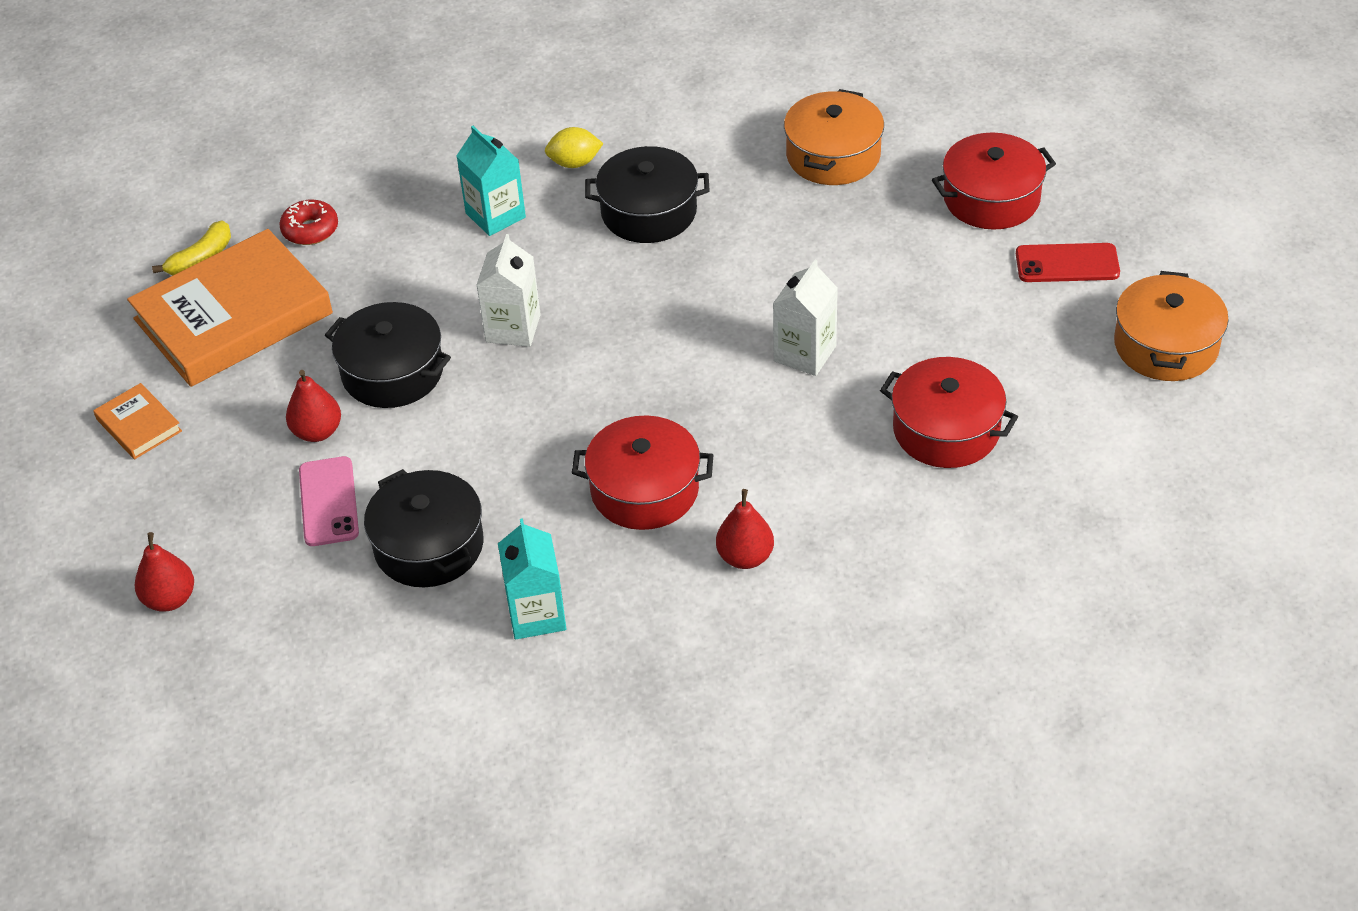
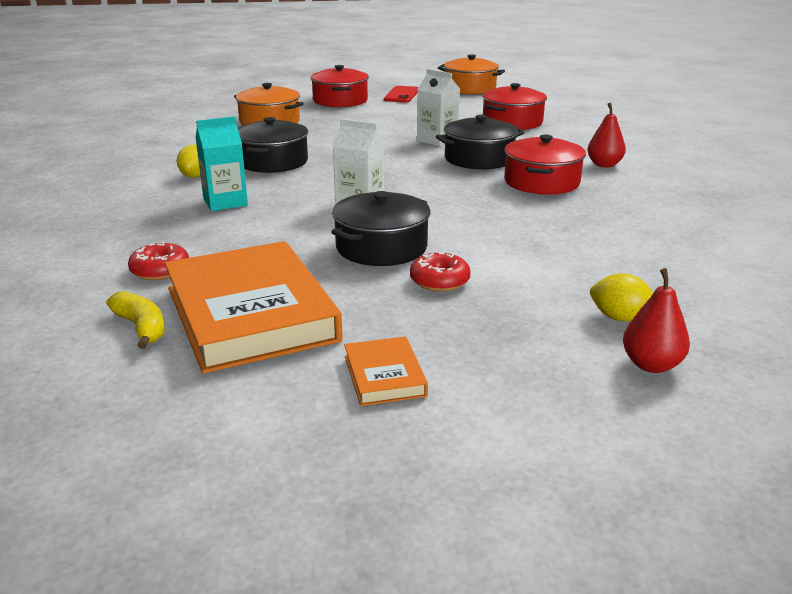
camera: 80 degrees left, 20 degrees down
orange book [93,383,182,459] -> orange book turned 75 degrees counterclockwise [344,336,428,406]
red pear [286,370,341,442] -> red donut [410,252,471,292]
pink phone [299,456,359,546] -> none
black pot [364,469,484,587] -> black pot moved to [436,115,525,170]
turquoise carton [498,518,566,640] -> none
none -> yellow lemon [590,274,653,321]

